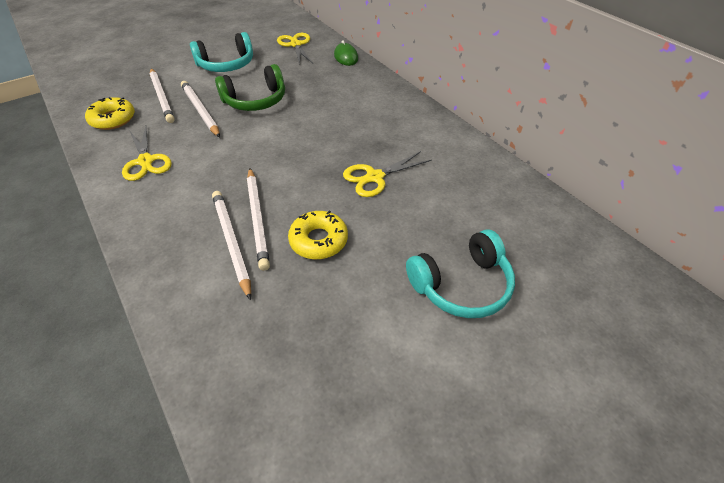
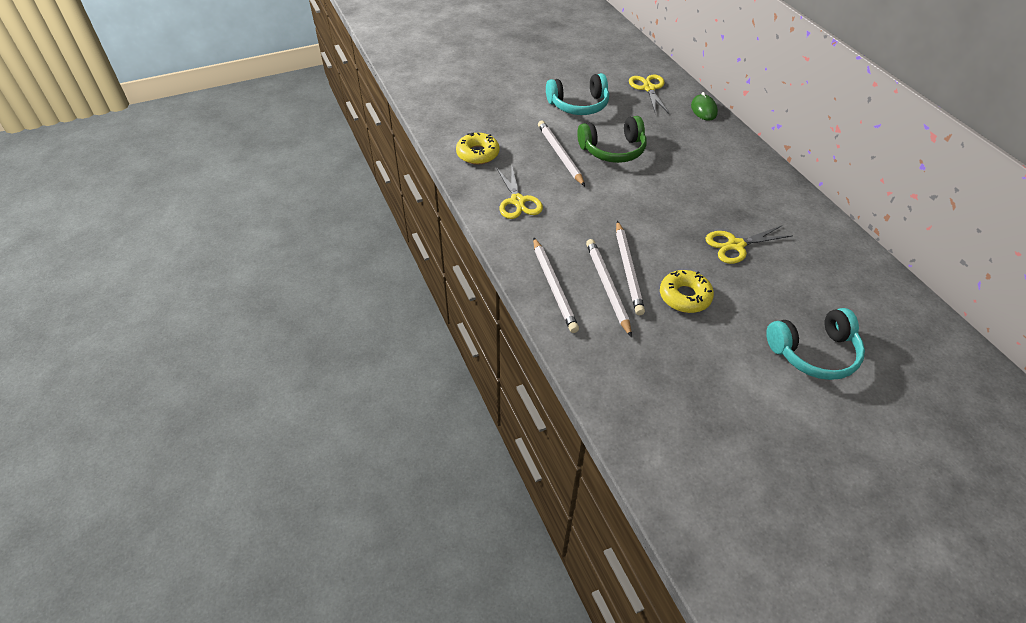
camera: 10 degrees right, 0 degrees up
white pencil [150,68,175,123] -> white pencil moved to [533,237,579,333]

